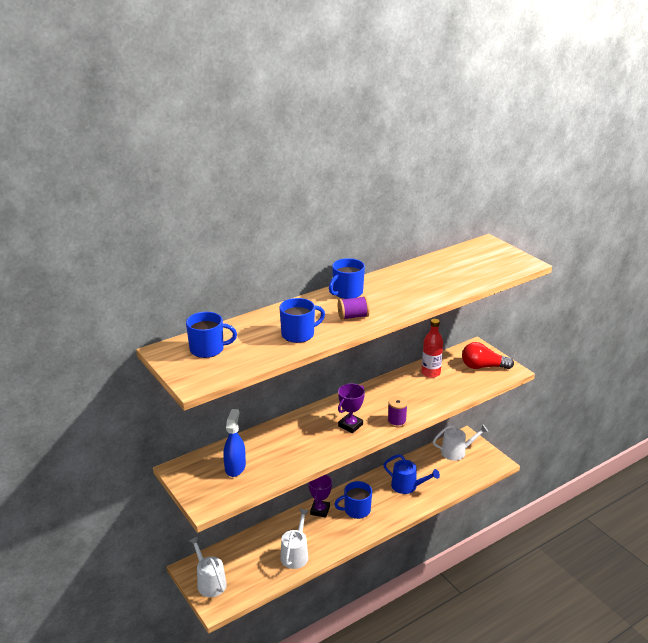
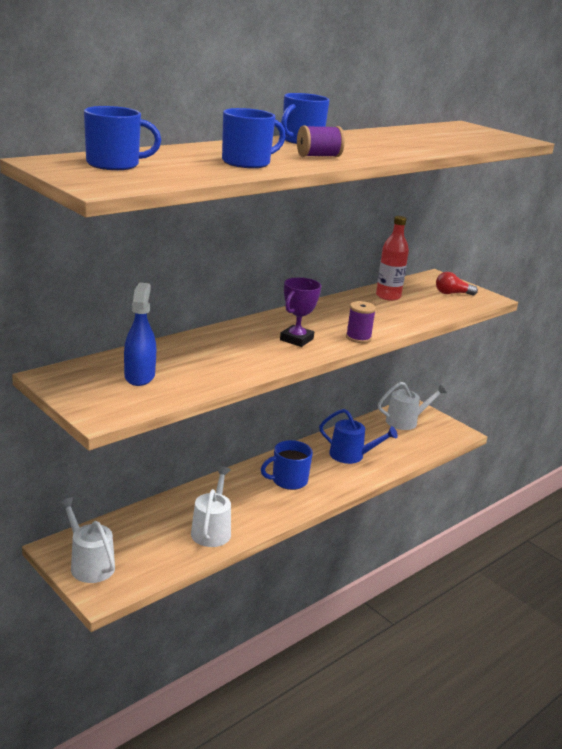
camera: 10 degrees left, 5 degrees down
purple trophy [308,475,332,518] -> none
red light bulb [462,342,514,369] -> red light bulb [436,272,478,296], size x0.64

